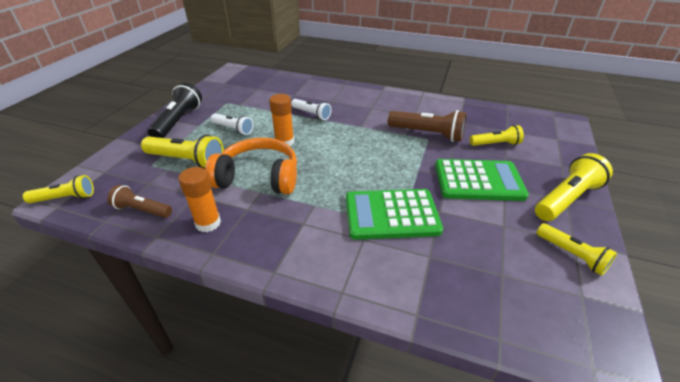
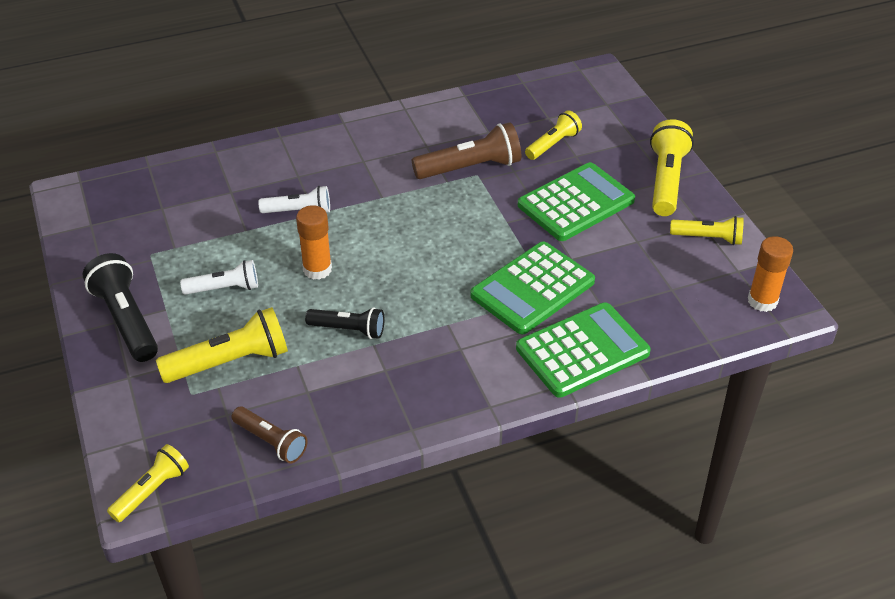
camera: 40 degrees left, 5 degrees up
brown flashlight [107,185,172,218] -> brown flashlight turned 120 degrees counterclockwise [232,407,308,463]
orange glue stick [178,167,221,232] -> orange glue stick moved to [748,236,793,312]
orange headphones [205,138,297,194] -> black flashlight [305,308,384,339]
none -> green calculator [516,302,651,398]

